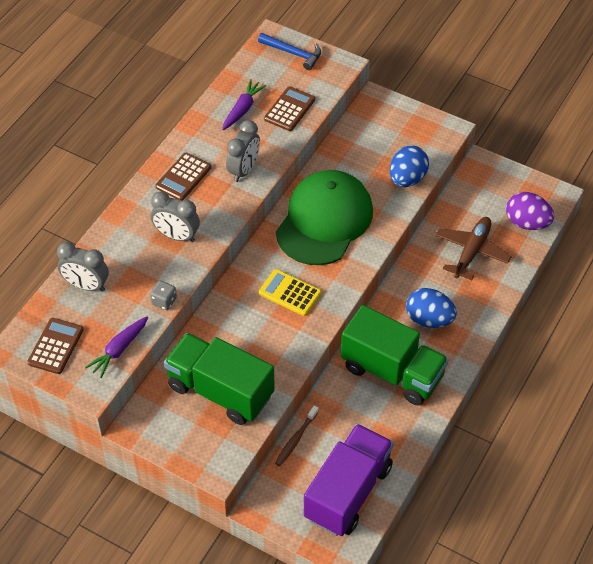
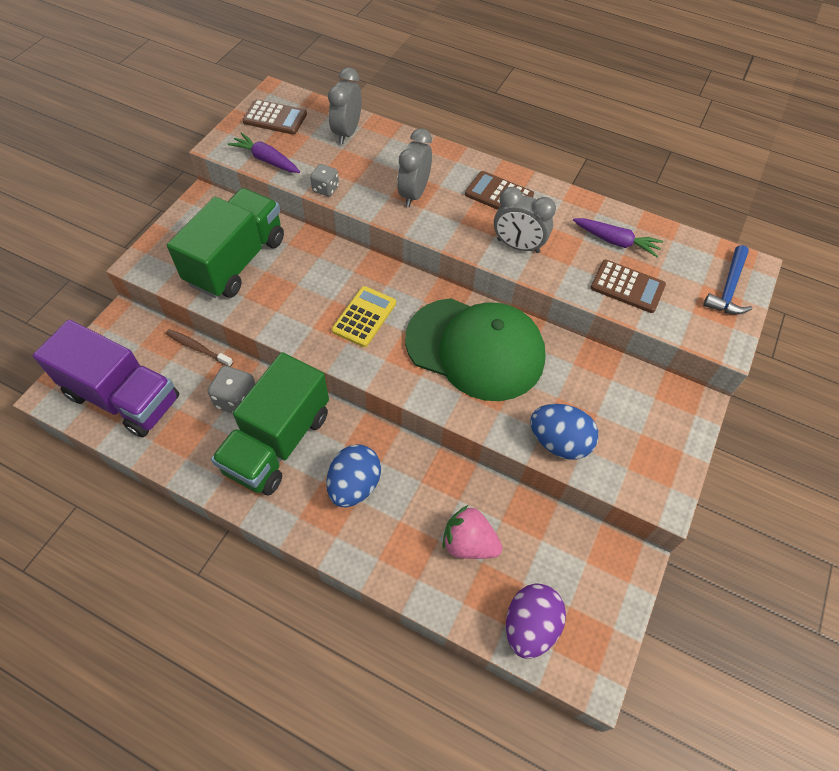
camera: 85 degrees right, 5 degrees up
brown plane [435,217,512,280] -> pink strawberry [442,505,502,559]
none -> grey dice [208,366,256,414]

